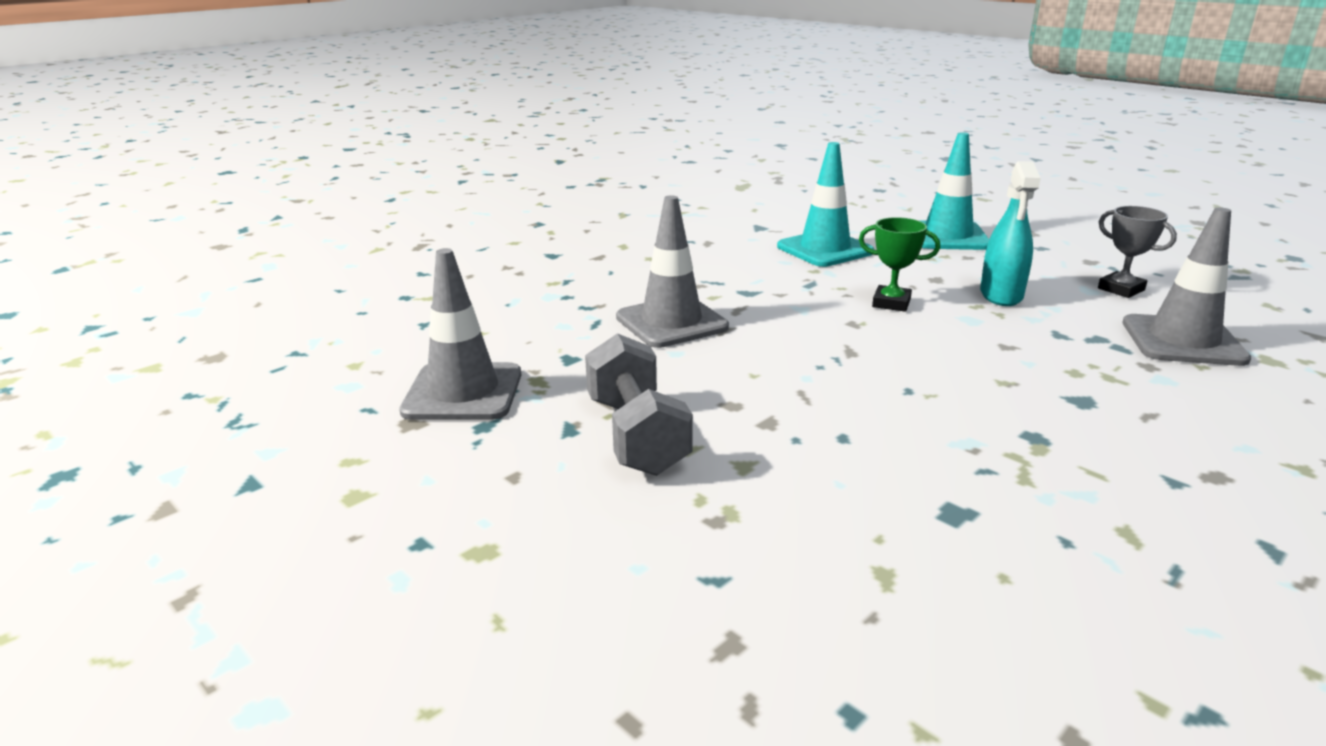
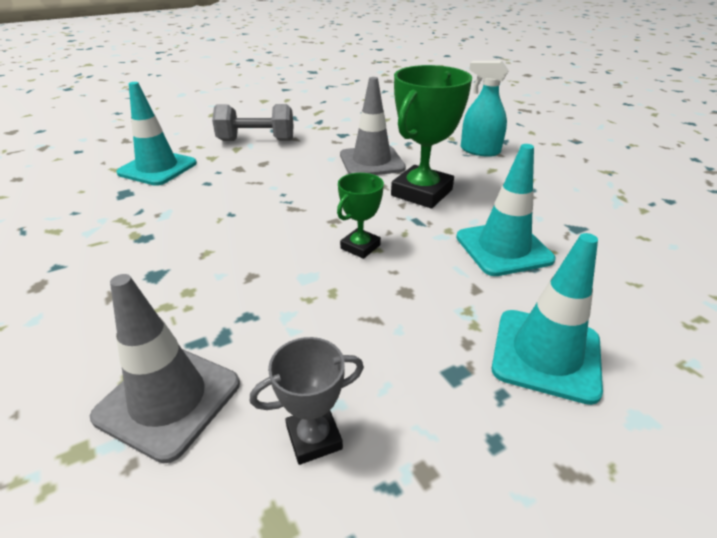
camera: 105 degrees right, 10 degrees up
grey traffic cone [399,248,521,420] -> none
turquoise spray bottle [980,161,1041,306] -> turquoise spray bottle moved to [461,61,509,157]
none -> turquoise traffic cone [116,82,197,186]
none -> green trophy [391,65,472,209]

